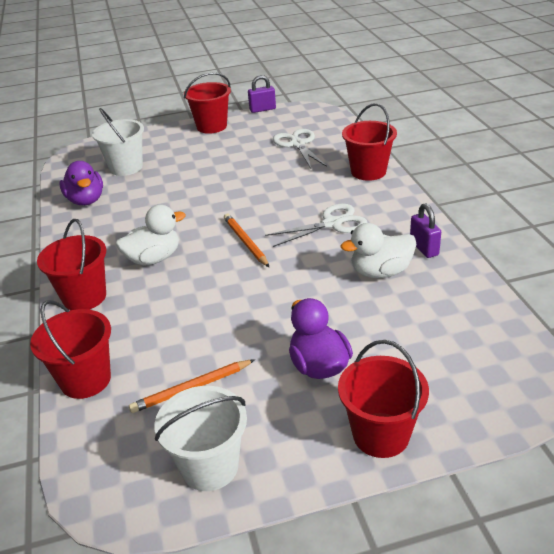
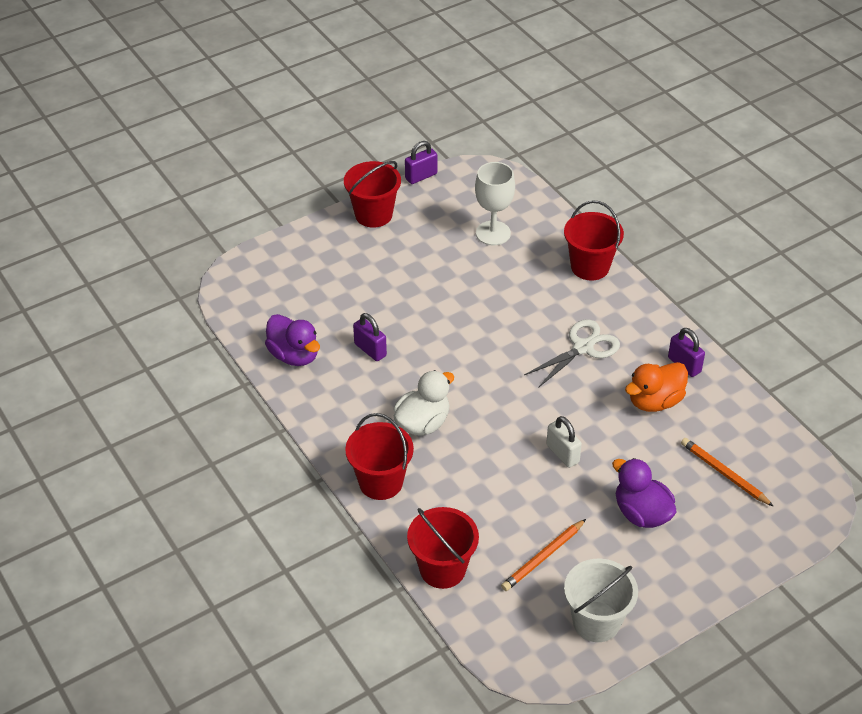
camera: 20 degrees left, 10 degrees up
white bucket [92,108,144,176] -> none
orange pencil [224,214,269,267] -> orange pencil moved to [681,438,774,507]
white scissors [273,129,327,168] -> white goblet [475,162,515,246]
red bucket [338,340,429,458] -> none
white duck [340,223,416,278] -> orange duck [625,362,688,412]
none -> purple padlock [353,313,387,361]
none -> white padlock [546,416,582,468]

